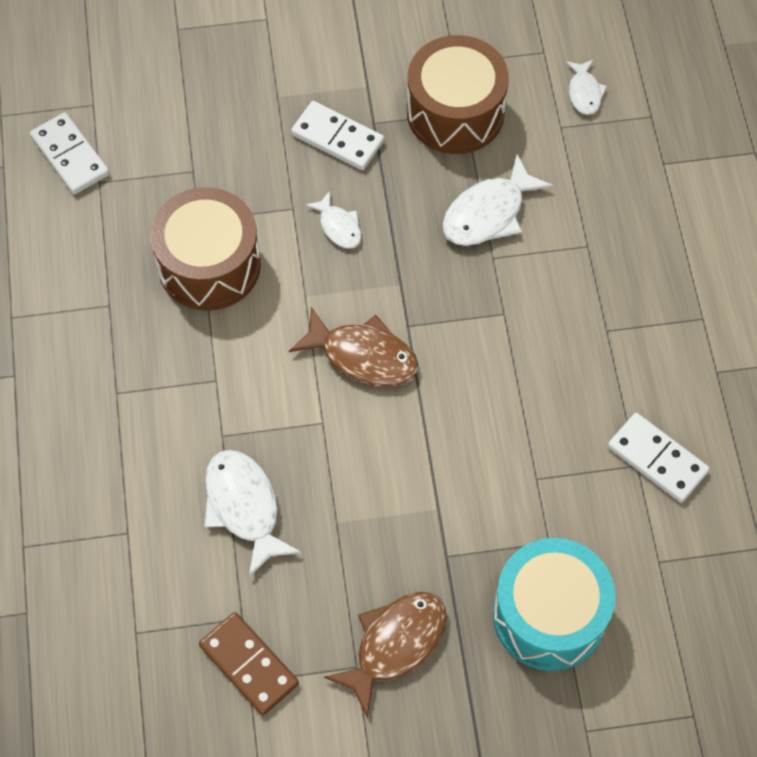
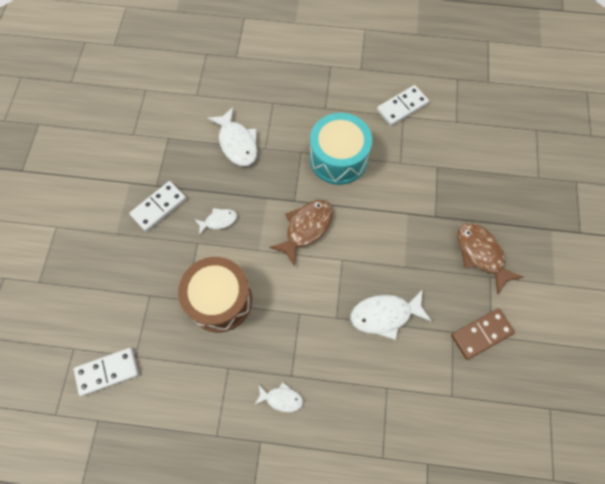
camera: 75 degrees left, 5 degrees up
brown drum [407,35,509,154] -> none
turquoise drum [493,538,616,671] -> turquoise drum moved to [310,113,372,185]
white fish [566,59,607,115] -> white fish moved to [254,382,303,412]

